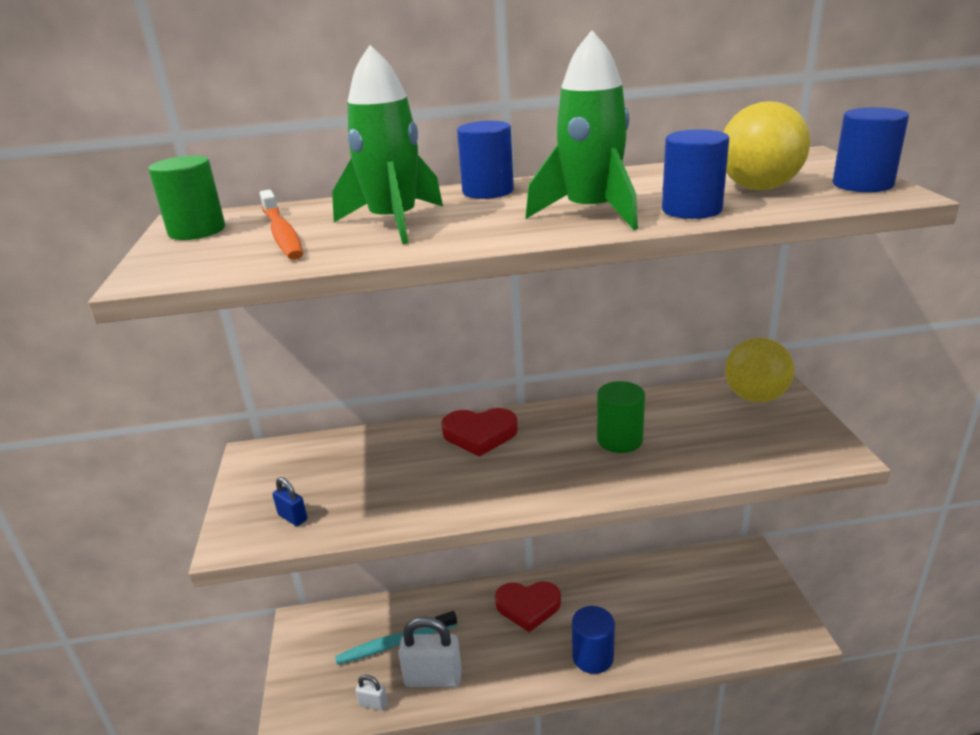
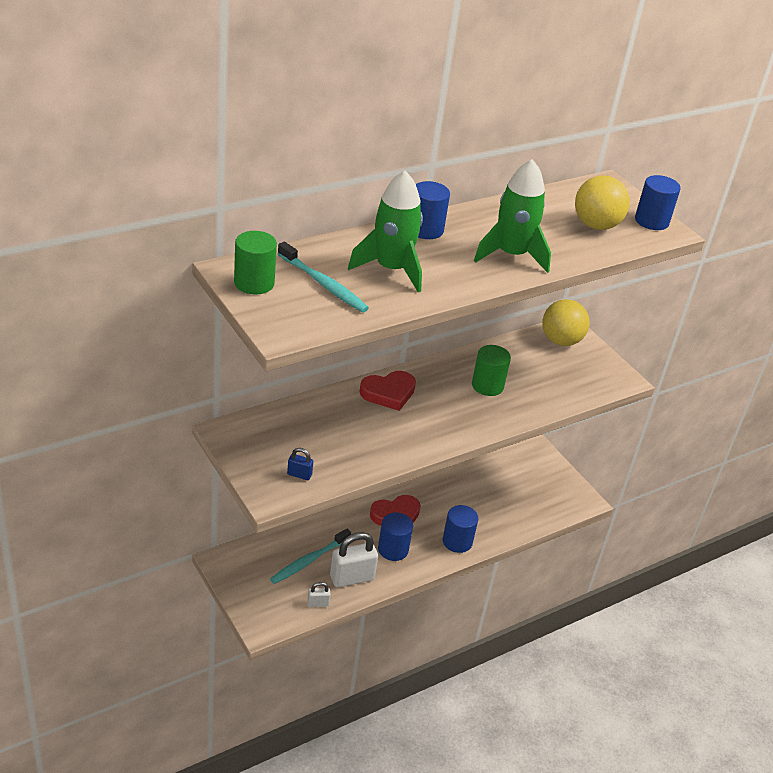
camera: 30 degrees left, 10 degrees up
orange toothbrush [260,190,303,260] -> turquoise toothbrush [278,242,369,313]
blue cylinder [662,129,729,219] -> blue cylinder moved to [378,512,413,561]

